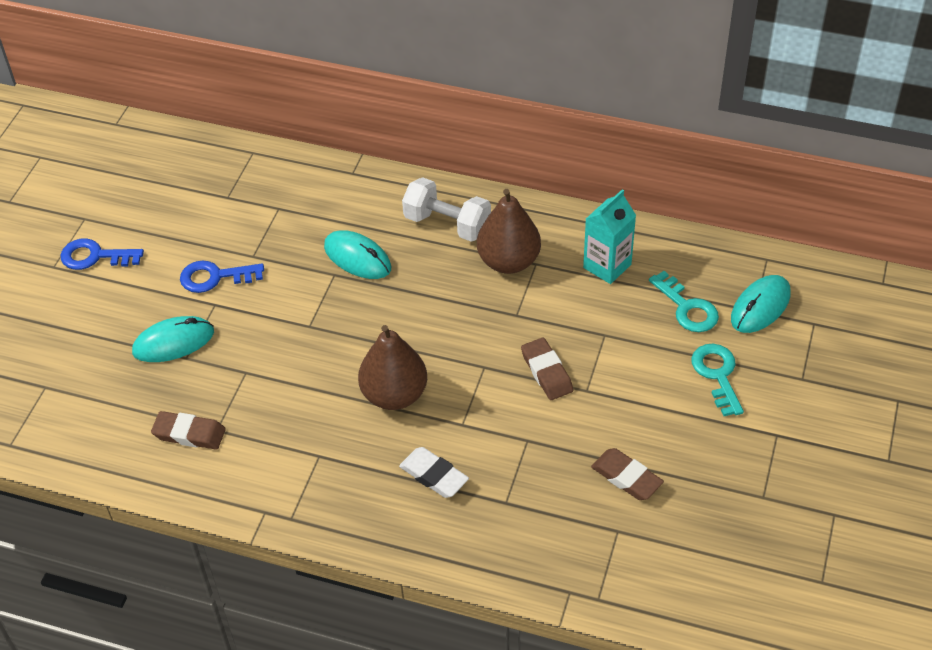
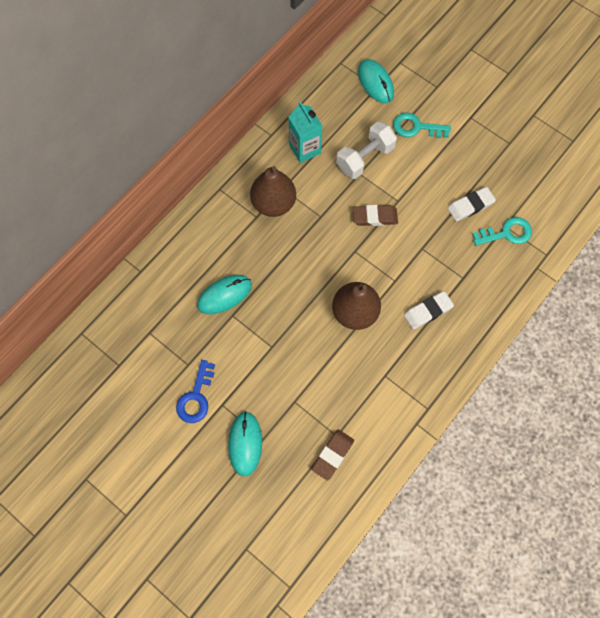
camera: 70 degrees left, 20 degrees up
blue key [61,238,144,270] -> none
white dumbbell [402,177,491,242] -> white dumbbell moved to [336,121,397,179]
brown eraser [591,448,664,500] -> white eraser [448,187,496,222]
turquoise key [649,271,719,332] -> turquoise key moved to [472,217,532,246]

